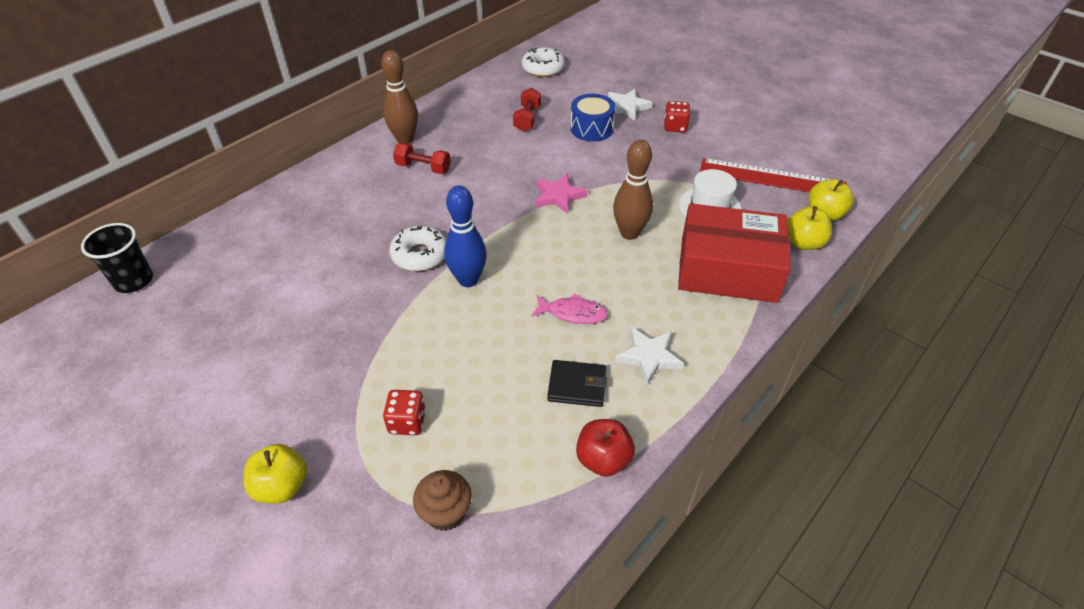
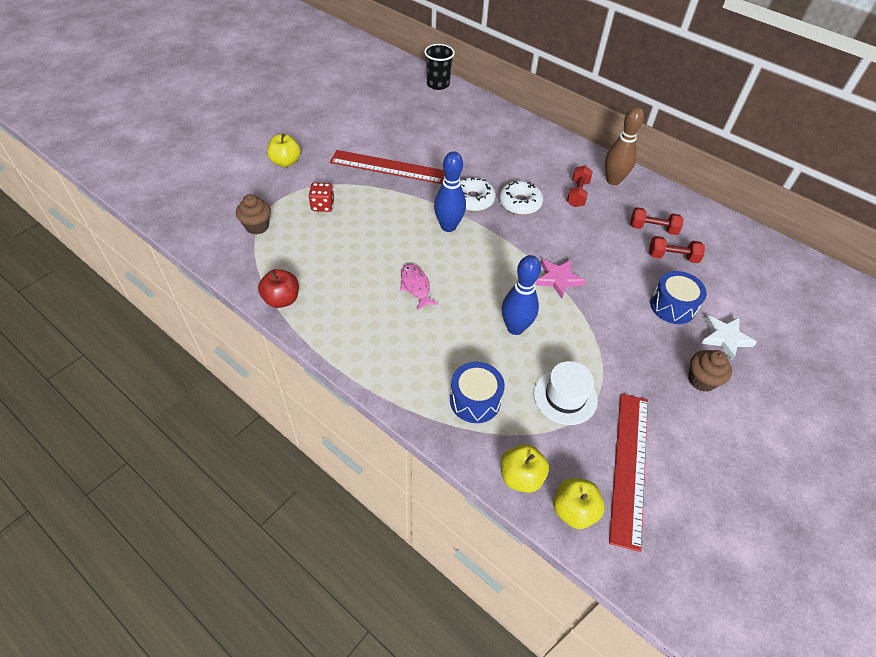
camera: 85 degrees right, 5 degrees up
white donut [522,48,565,77] -> white donut moved to [499,181,543,215]
pink fish [531,293,608,324] -> pink fish turned 150 degrees clockwise [400,264,439,310]
black wallet [547,360,607,407] -> none
brown bowling pin [613,140,653,240] -> blue bowling pin [502,255,541,335]
white star [615,327,684,385] -> none
red dice [664,101,690,133] -> brown cupcake [688,350,732,392]
red box [678,203,791,303] -> blue drum [450,362,505,423]
none -> red ruler [330,150,445,184]
none -> red dumbbell [630,207,684,235]

